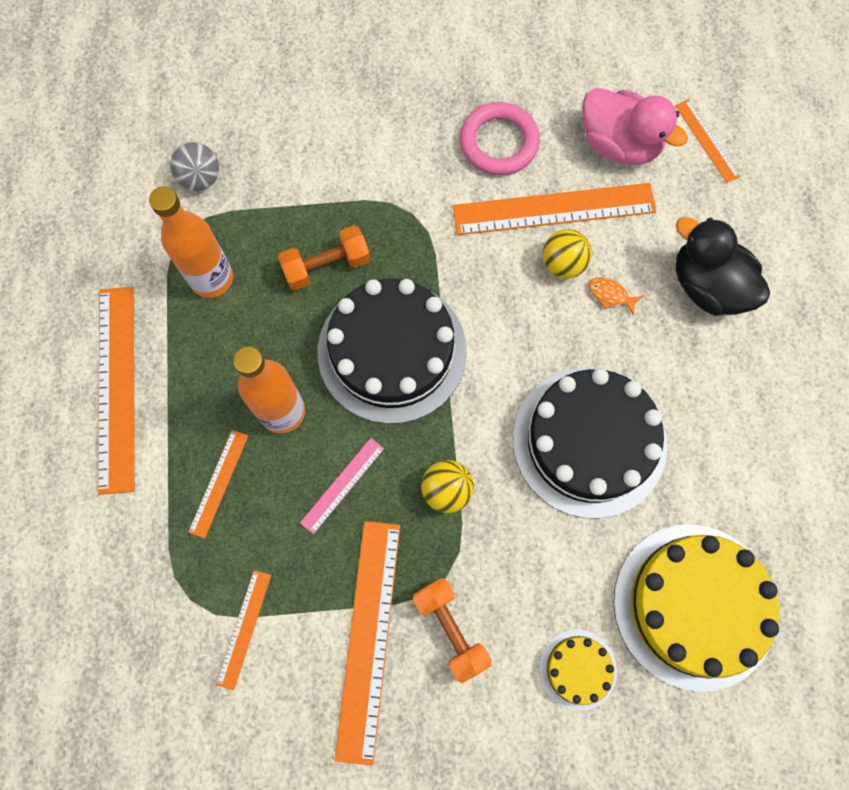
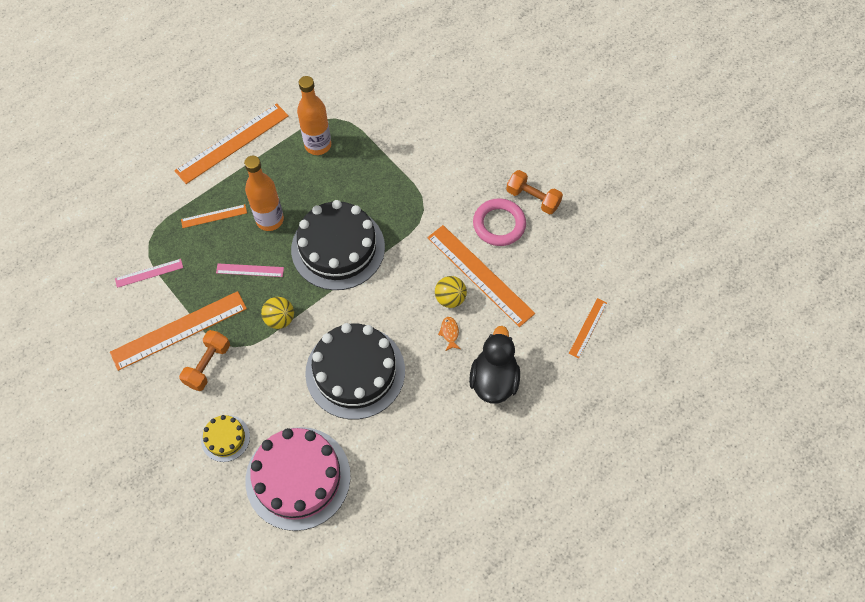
camera: 55 degrees right, 10 degrees down
grey ball [170,142,219,191] -> none
orange ruler [216,570,271,690] -> pink ruler [115,259,183,288]
orange dumbbell [278,225,370,291] -> orange dumbbell moved to [506,170,563,215]
pink duck [582,88,688,165] -> none
yellow cake [613,524,779,692] -> pink cake [246,427,351,531]

